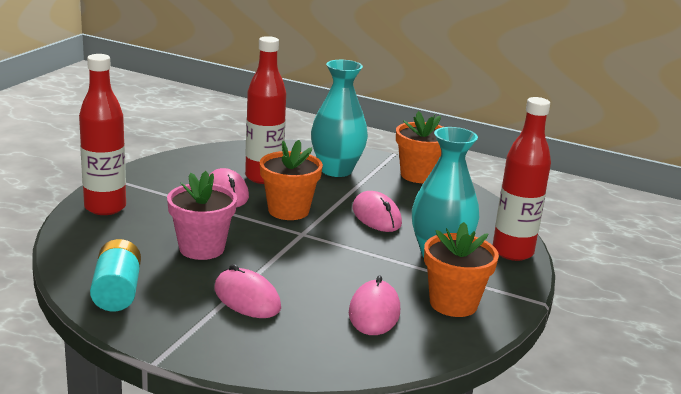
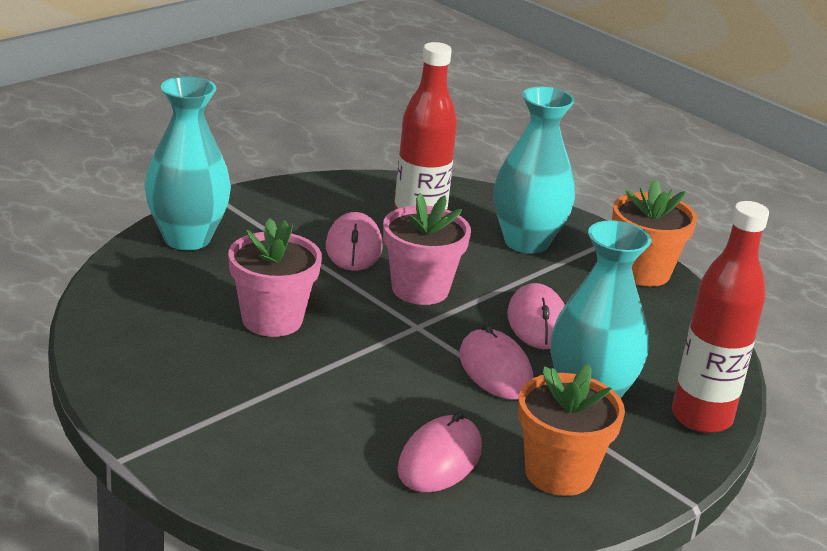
camera: 20 degrees right, 5 degrees up
red bottle [79,54,126,215] -> turquoise vase [144,76,231,250]
turquoise battery [90,239,141,311] -> none
pink mouse [214,264,281,318] -> pink mouse moved to [459,323,533,400]
orange flower pot [260,140,323,220] -> pink flower pot [383,193,471,305]

